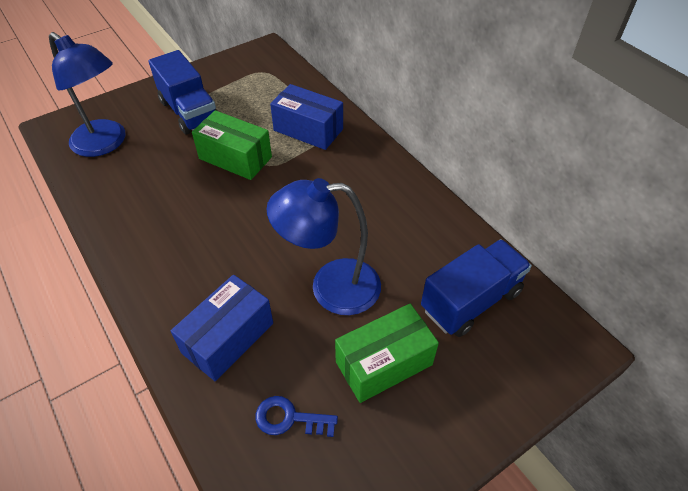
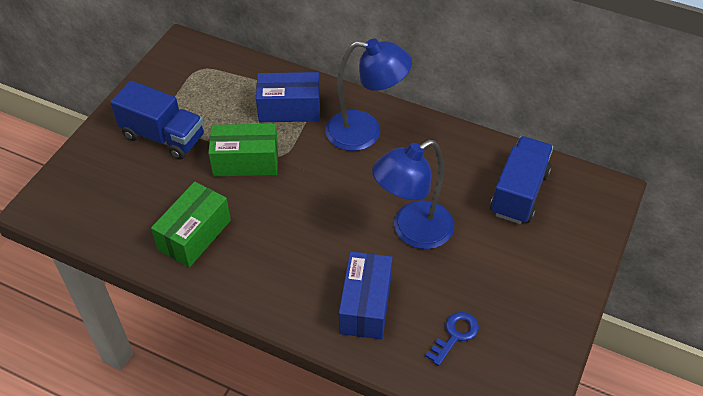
camera: 30 degrees left, 0 degrees up
blue lamp [49,32,125,157] -> blue lamp moved to [325,39,412,151]
blue key [256,396,338,437] -> blue key turned 150 degrees clockwise [425,312,479,366]
green box [335,304,439,403] -> green box moved to [151,182,231,267]

